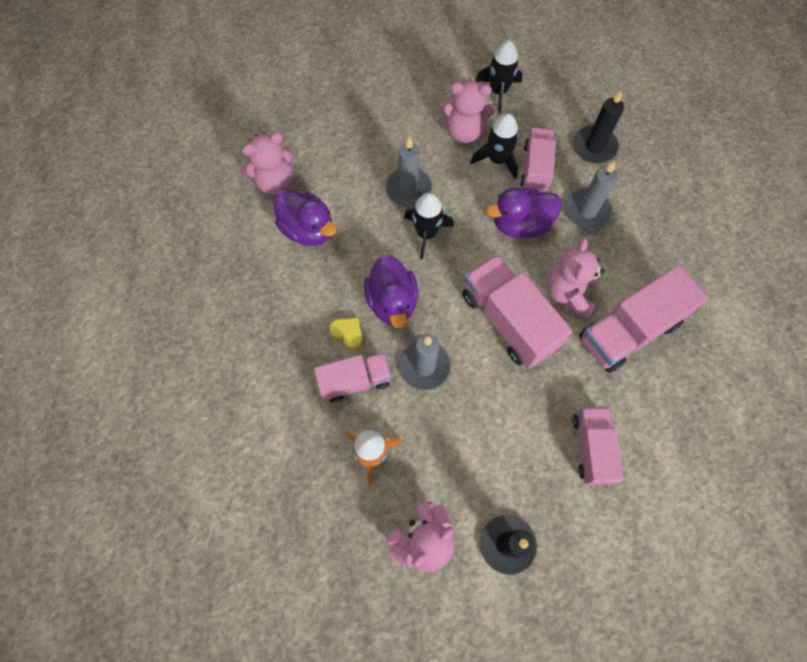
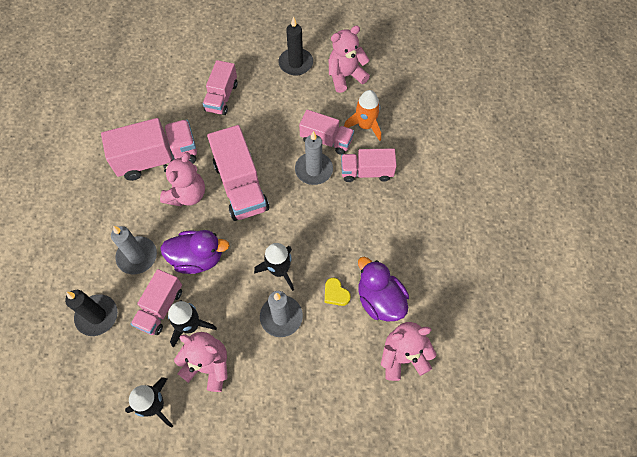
camera: 165 degrees left, 5 degrees down
yellow heart [329,318,363,350] -> yellow heart moved to [325,278,351,306]
purple duck [364,255,418,328] -> none
none -> pink truck [299,110,354,155]

